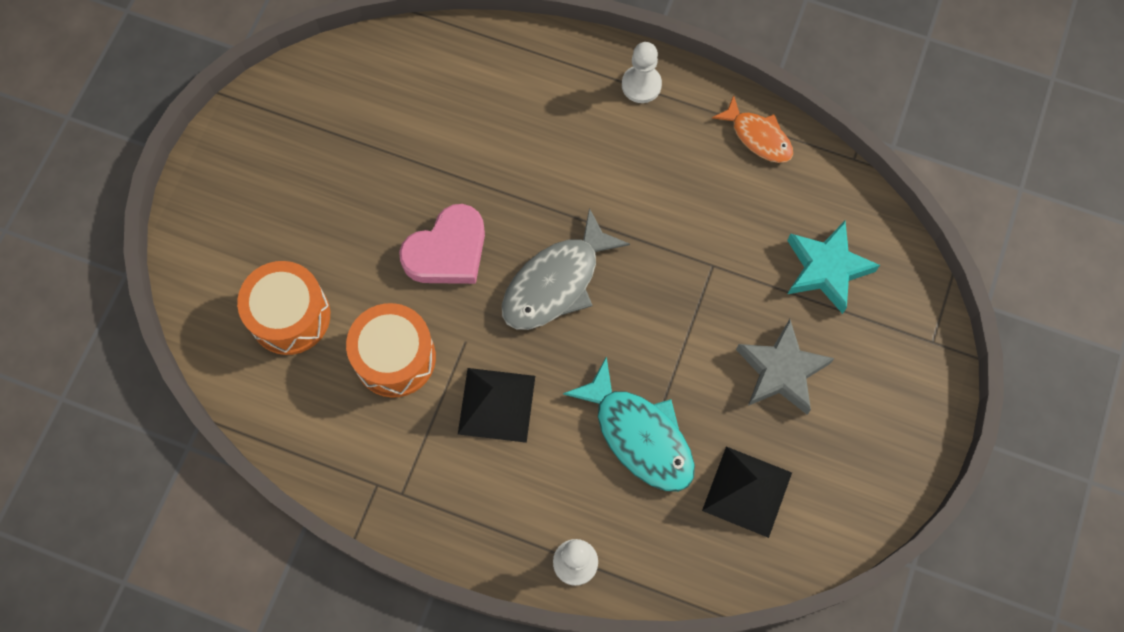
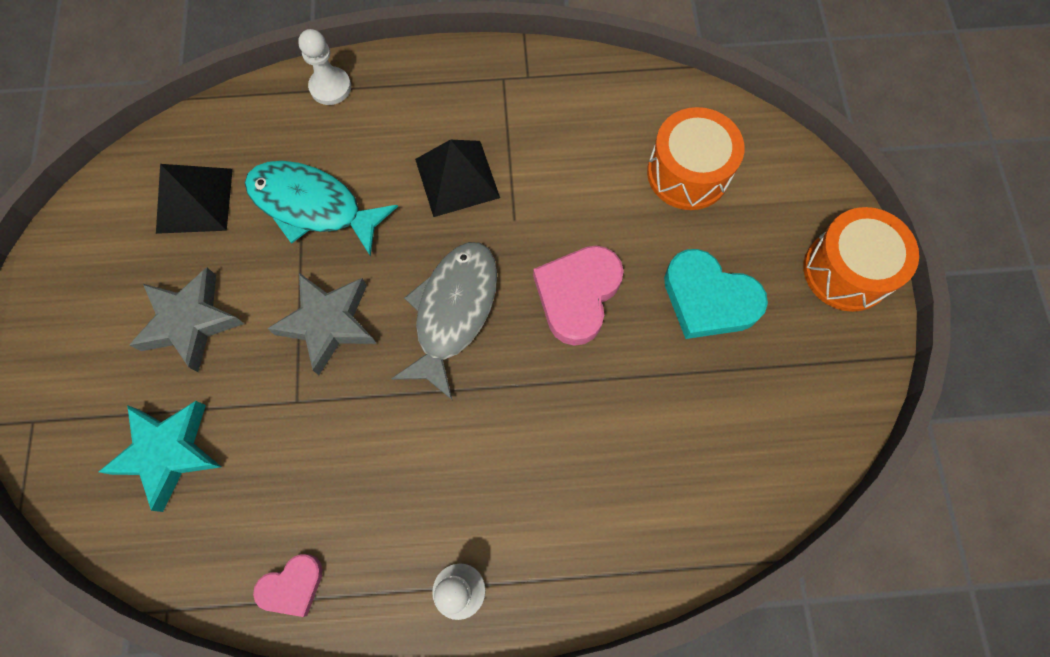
camera: 155 degrees right, 0 degrees up
orange drum [346,303,436,398] -> orange drum moved to [803,207,919,312]
orange fish [712,95,793,163] -> pink heart [253,554,323,617]
none -> grey star [267,273,377,375]
none -> turquoise heart [664,249,768,339]

